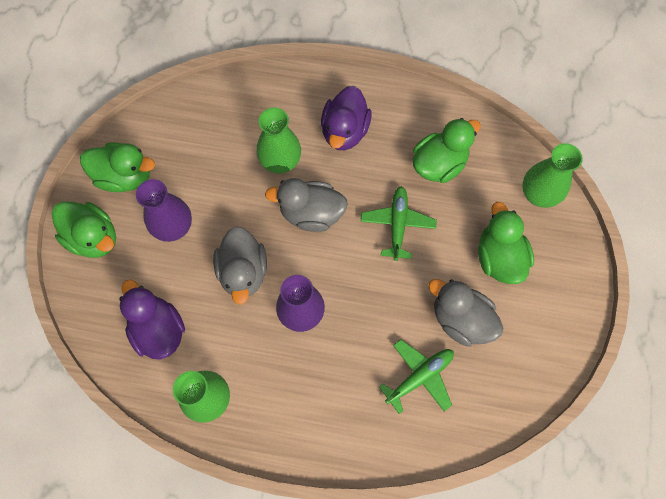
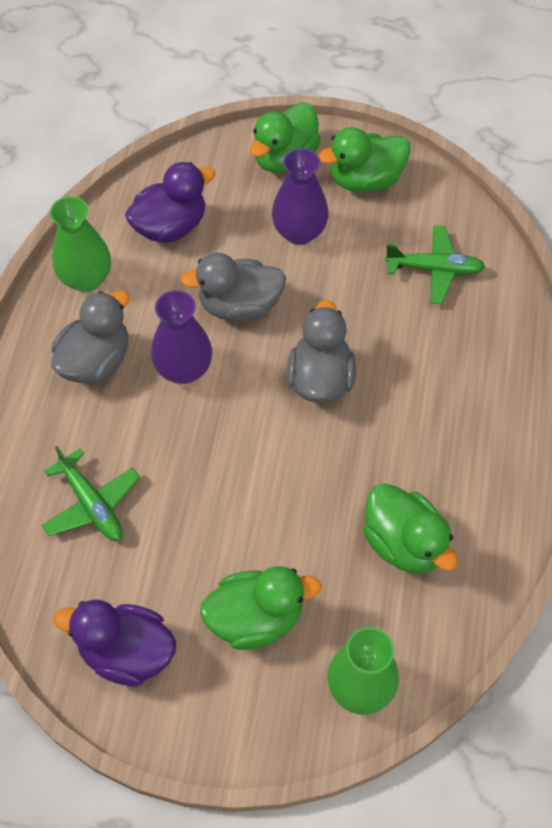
camera: 90 degrees right, 10 degrees down
green duck [80,142,155,192] -> green duck turned 60 degrees clockwise [318,127,411,192]
green vase [257,108,301,174] -> none
purple duck [321,86,372,150] -> purple duck moved to [54,599,176,686]
green plane [361,186,437,261] -> green plane moved to [385,225,485,304]
grey duck [428,279,503,347] -> grey duck moved to [51,290,130,384]

